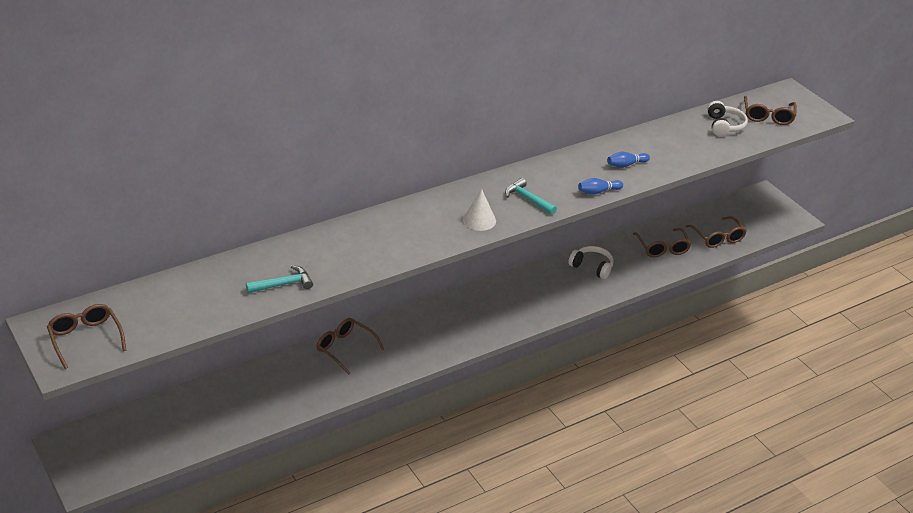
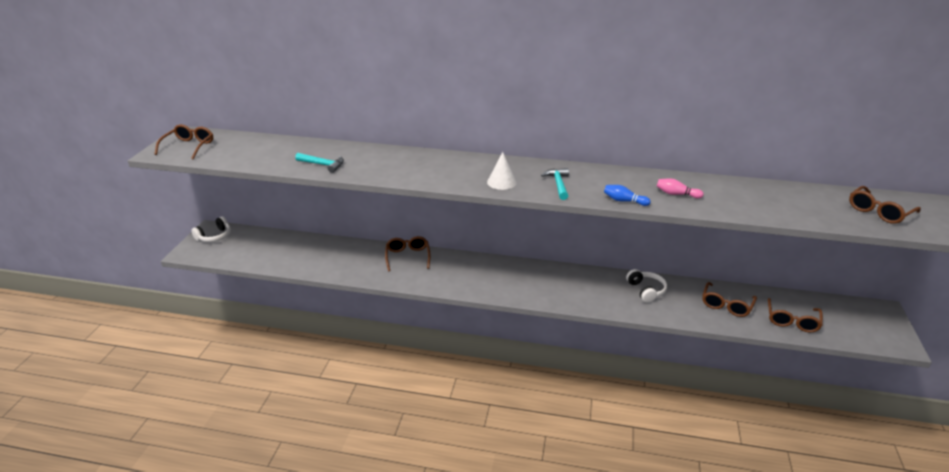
camera: 45 degrees right, 5 degrees down
blue bowling pin [607,152,650,168] -> pink bowling pin [657,178,704,199]
white headphones [707,101,748,136] -> white headphones moved to [191,216,231,242]

